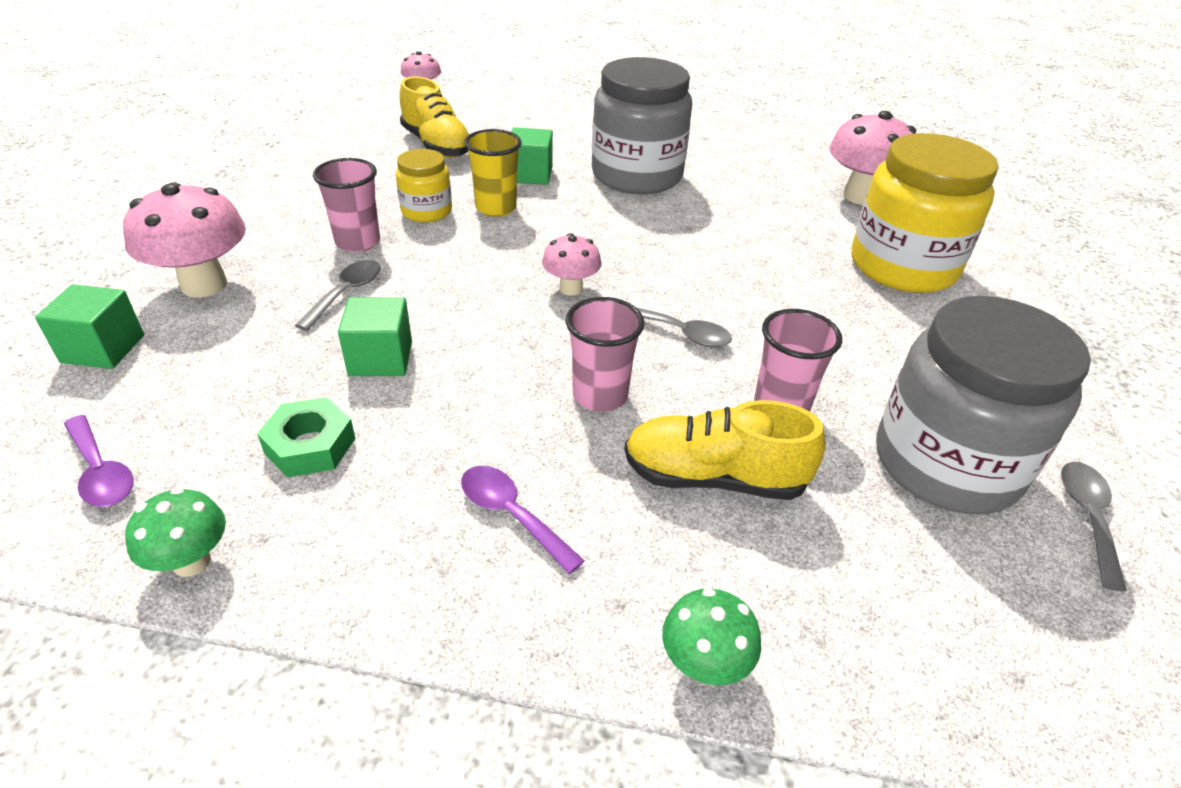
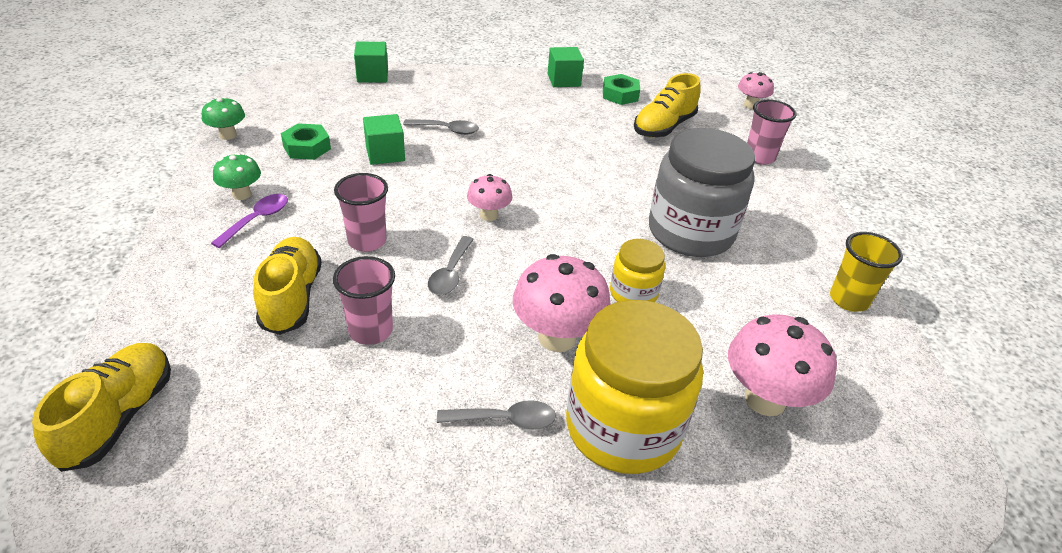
camera: 75 degrees right, 0 degrees up
purple spoon [64,415,134,507] -> none
pink mushroom [123,183,246,298] -> pink mushroom moved to [513,254,611,352]
pink cup [313,158,380,252] -> pink cup moved to [747,99,796,165]
yellow jar [396,149,452,222] -> yellow jar moved to [610,239,665,302]
yellow cup [464,129,522,217] -> yellow cup moved to [830,232,903,312]
green cube [511,127,553,185] -> green cube moved to [548,47,584,87]
green mushroom [662,588,761,685] -> green mushroom moved to [213,153,261,200]
grey jar [876,296,1091,514] -> none
grey spoon [1061,462,1127,592] -> grey spoon moved to [437,400,556,430]
none -> yellow shoe [32,343,171,472]
none -> green nut [603,74,640,105]

